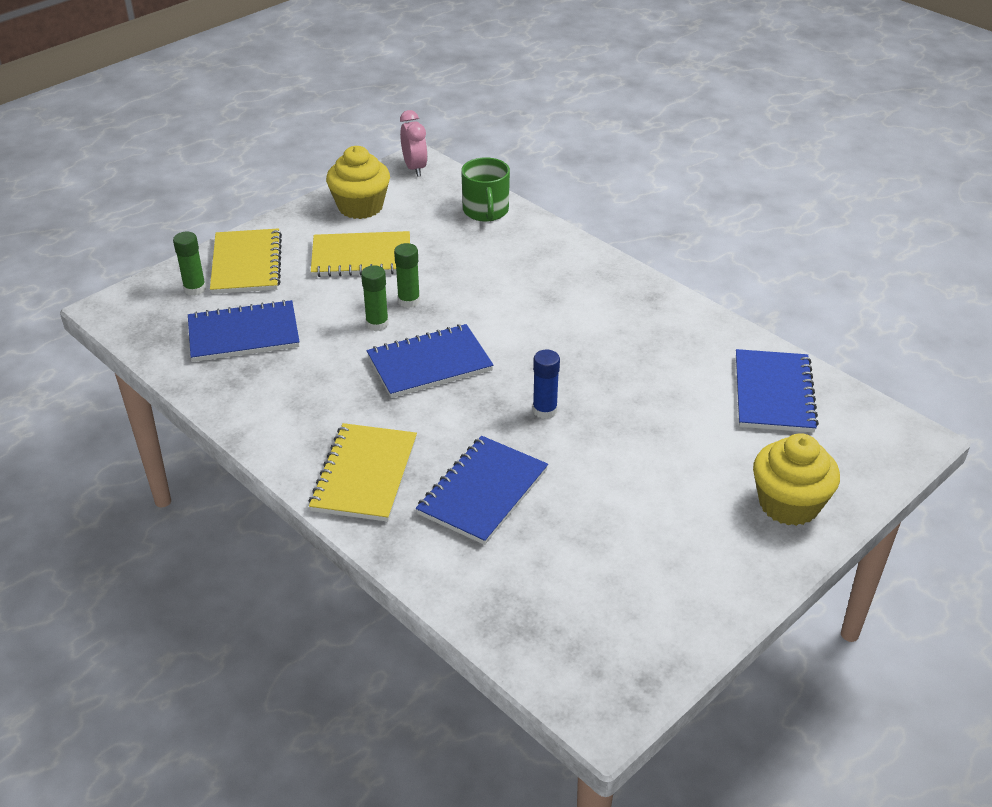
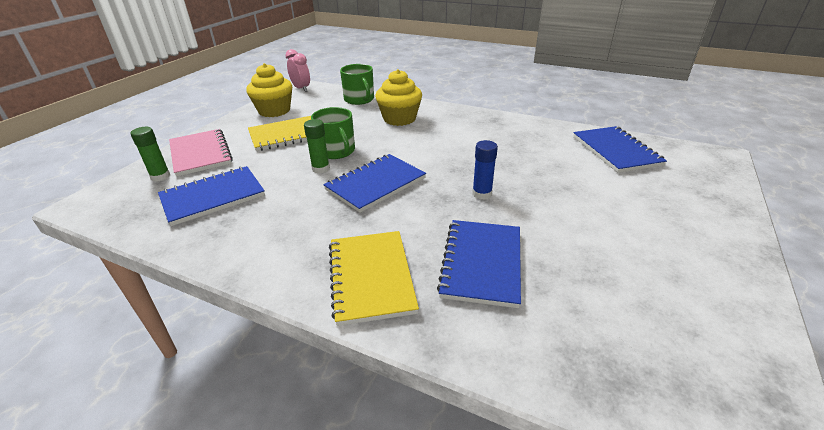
camera: 20 degrees left, 5 degrees down
yellow notebook [210,228,282,294] -> pink notebook [169,129,233,177]
green glue stick [394,243,420,308] -> green mug [311,107,355,159]
yellow cupcake [753,433,840,526] -> yellow cupcake moved to [375,69,422,126]

